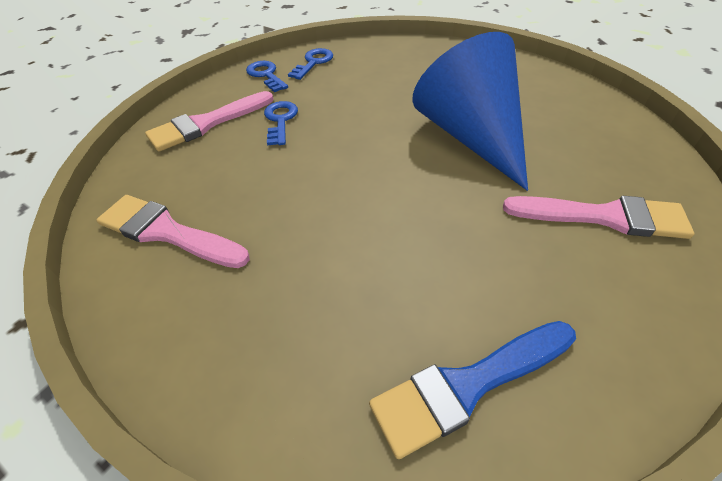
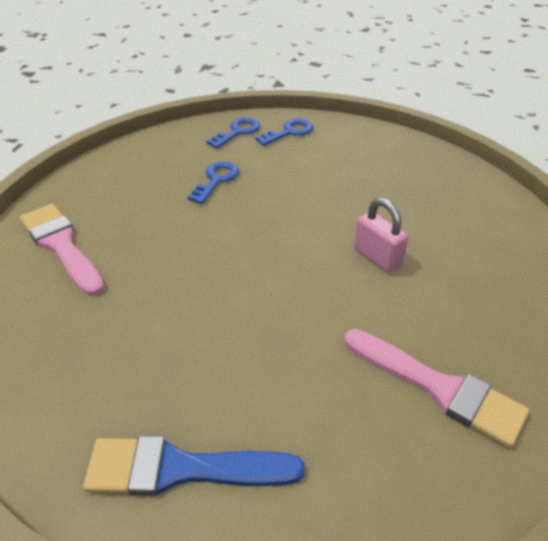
camera: 25 degrees right, 5 degrees down
pink brush [145,91,273,152] -> none
blue key [246,61,288,92] -> blue key turned 45 degrees clockwise [206,117,260,149]
blue cone [412,32,528,191] -> pink padlock [354,198,409,273]

